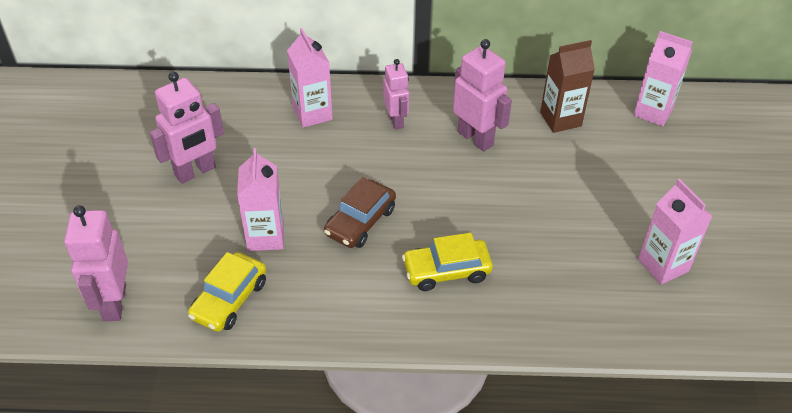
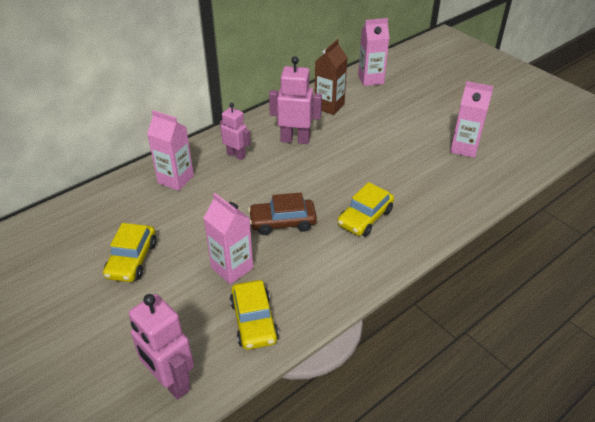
camera: 40 degrees left, 5 degrees down
pink robot [149,71,224,184] -> yellow car [103,223,157,282]
brown car [324,177,396,248] -> brown car turned 90 degrees clockwise [248,193,317,235]

